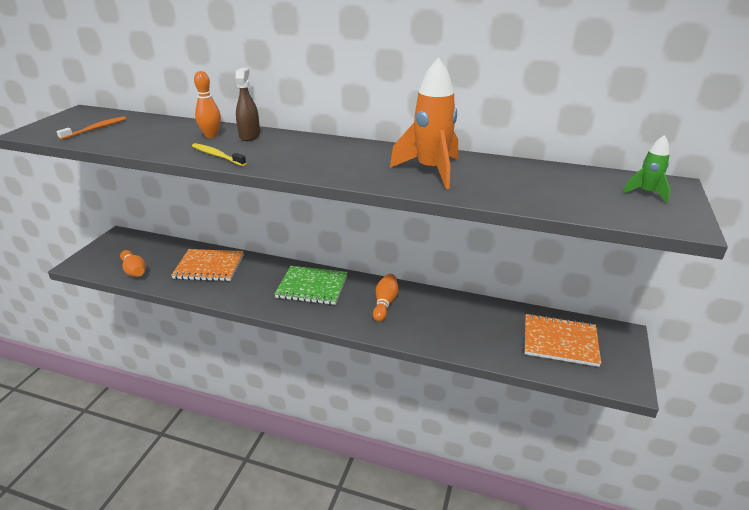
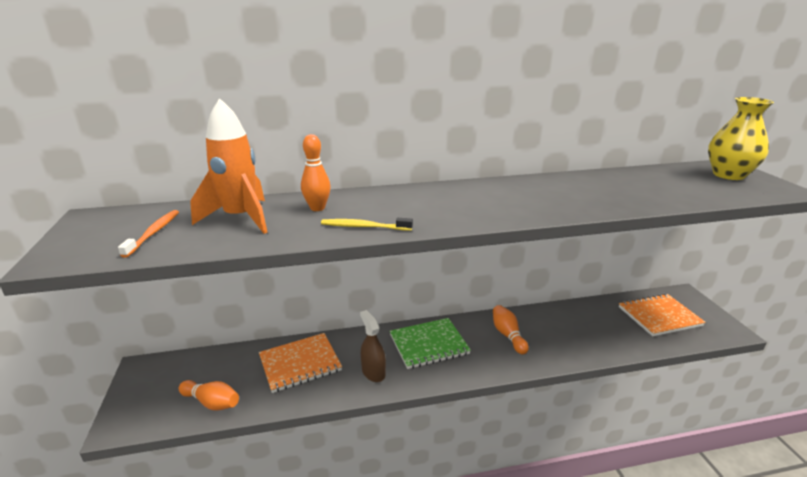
camera: 30 degrees left, 5 degrees down
brown spray bottle [235,68,260,141] -> brown spray bottle moved to [360,310,386,382]
orange rocket [390,57,458,189] -> orange rocket moved to [190,98,268,234]
green rocket [623,135,670,203] -> yellow vase [708,97,774,180]

